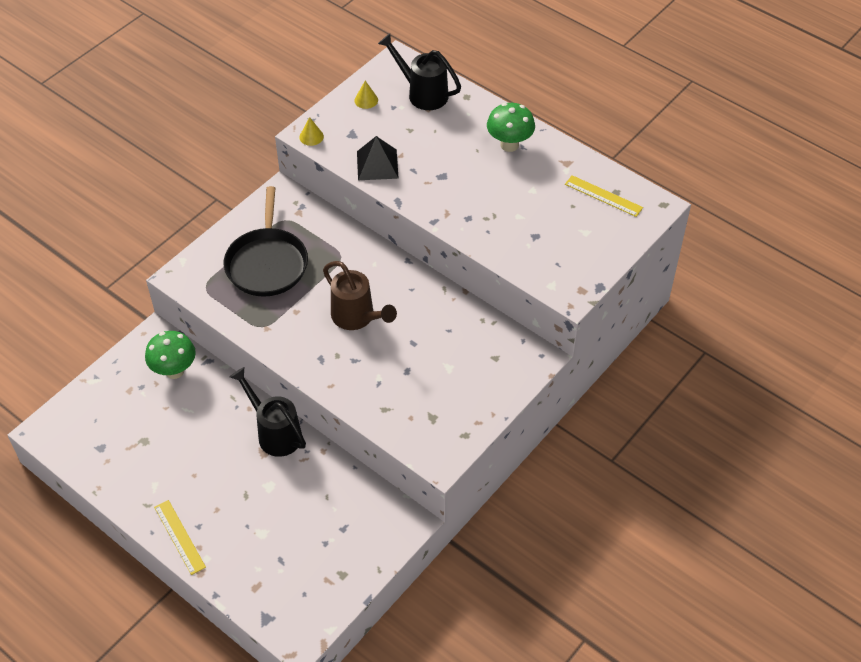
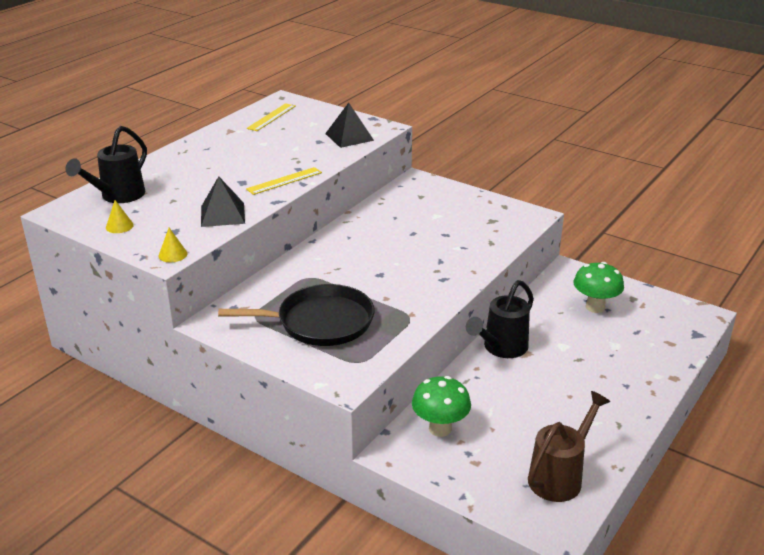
camera: 95 degrees left, 20 degrees down
yellow ruler [154,500,206,575] -> yellow ruler moved to [246,167,322,195]
brown watering can [323,261,397,330] -> brown watering can moved to [528,391,610,502]
green mushroom [487,103,535,152] -> green mushroom moved to [573,262,624,313]
none -> black pyramid [325,103,374,148]

